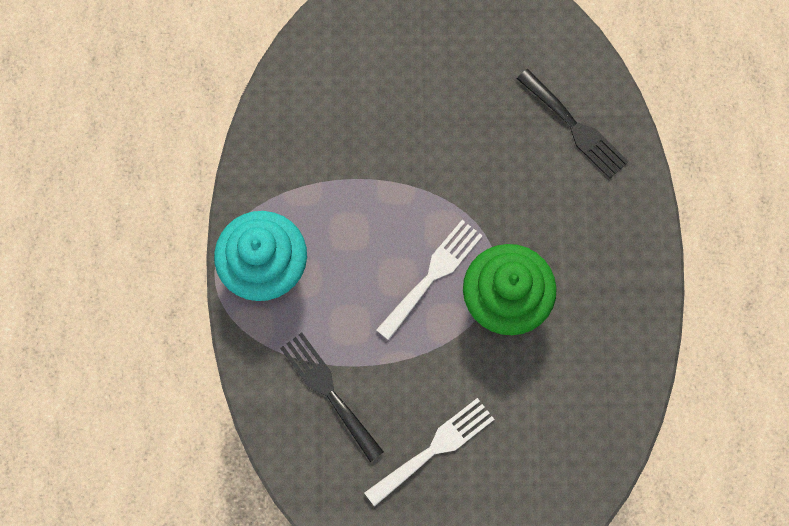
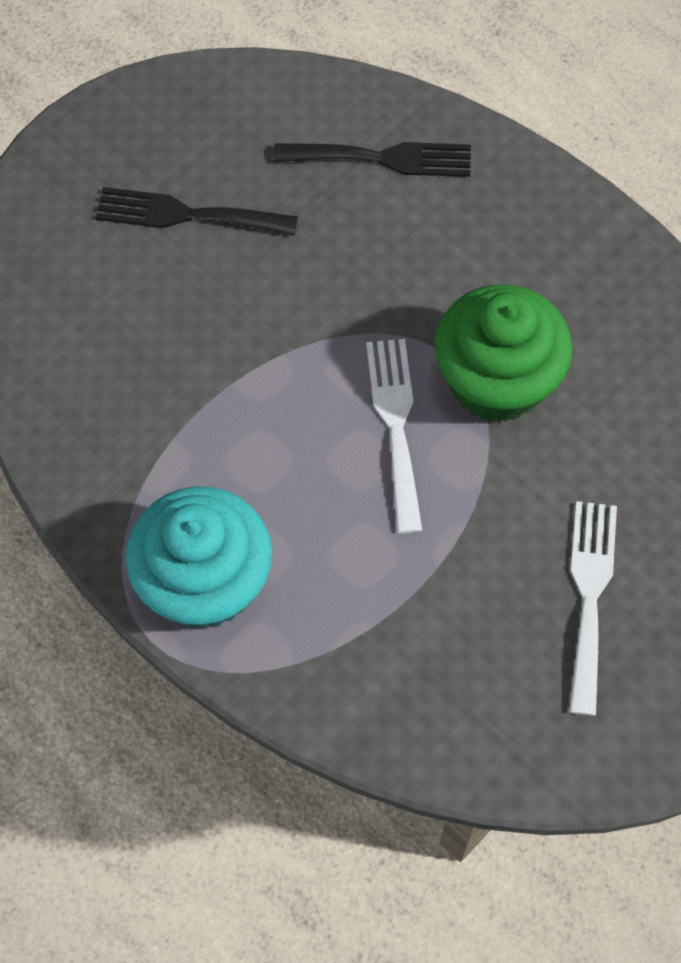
camera: 45 degrees left, 10 degrees down
black fork [280,333,384,462] -> black fork moved to [95,187,298,236]

